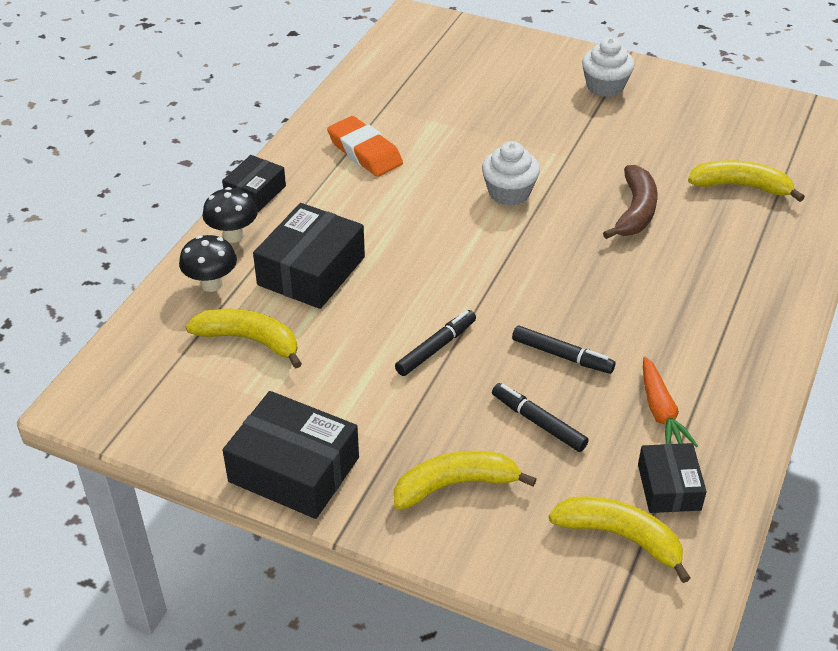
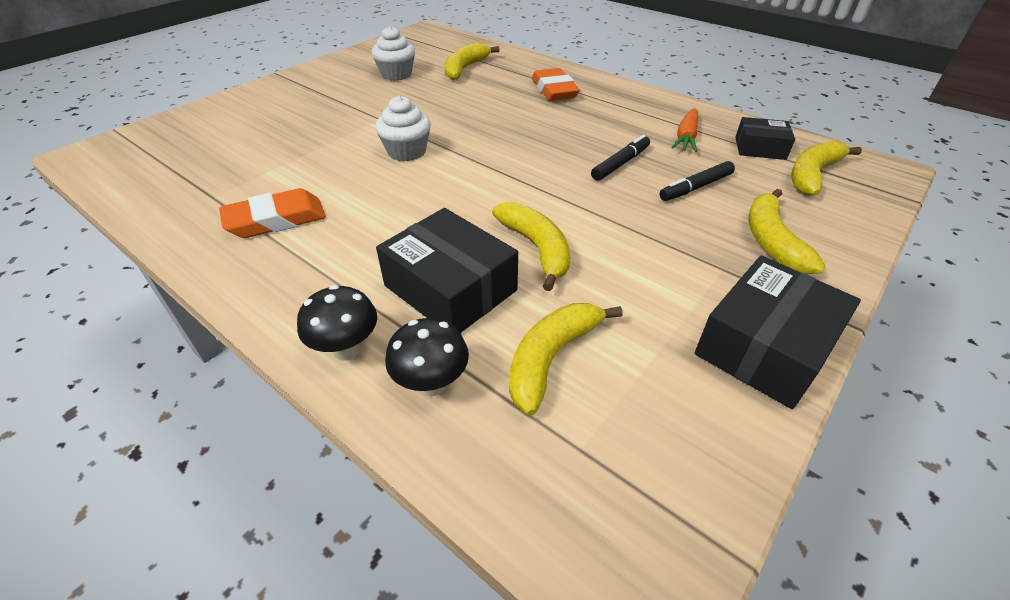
camera: 75 degrees left, 0 degrees up
black box [222,155,286,212] -> none
black marker [395,310,476,376] -> none
white cupcake [582,38,635,97] -> white cupcake moved to [372,26,415,81]
brown banana [603,165,658,239] -> none
orange carrot [643,357,698,447] -> orange carrot turned 105 degrees clockwise [671,108,698,152]
none -> yellow banana [492,202,570,291]
none -> orange eraser [532,68,580,101]

